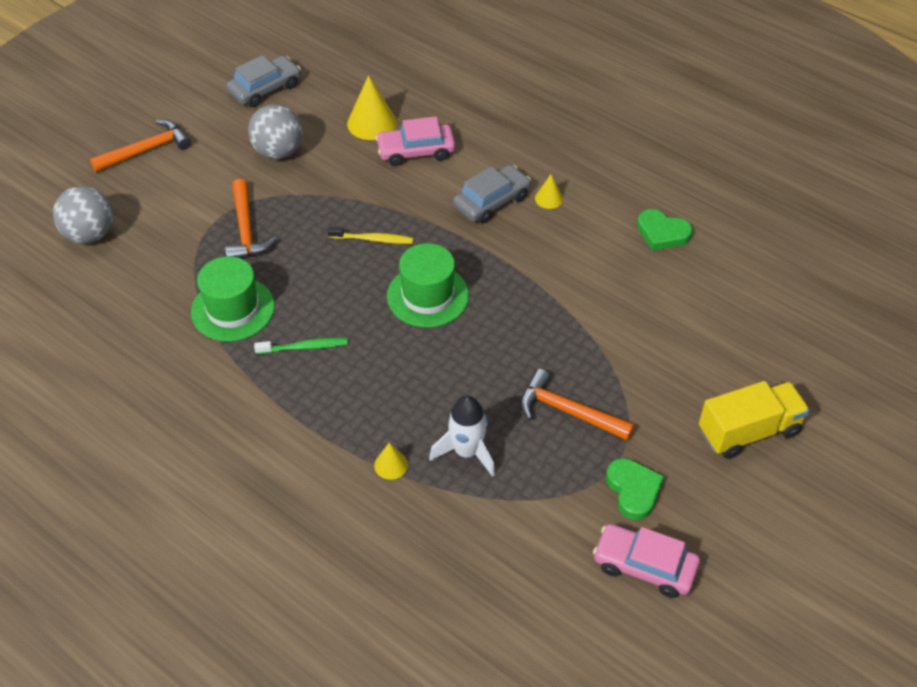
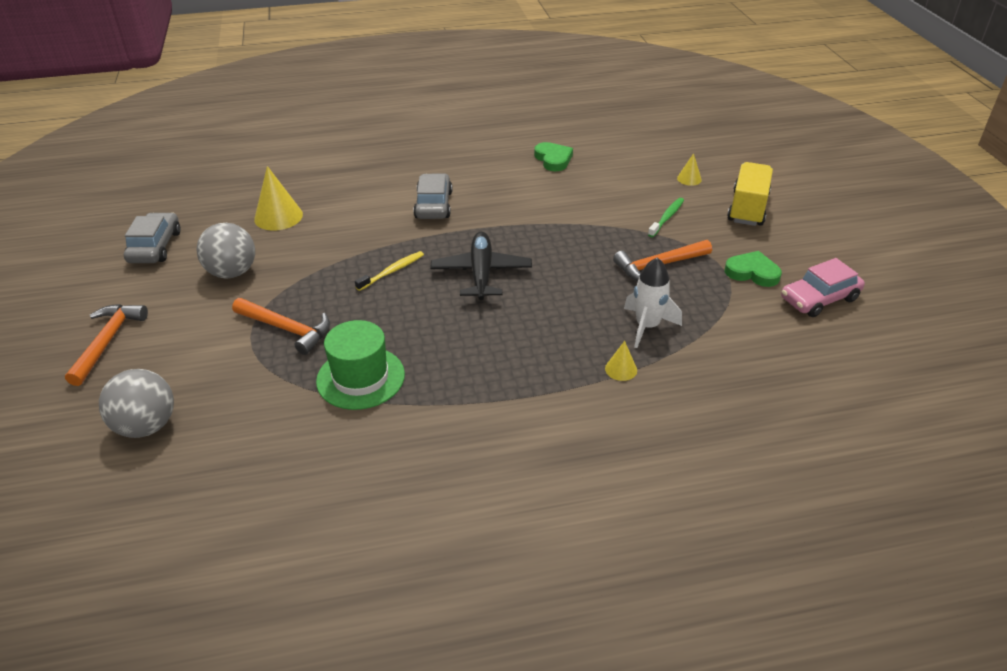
camera: 50 degrees left, 10 degrees down
green toothbrush [254,338,348,354] -> green toothbrush moved to [648,198,684,237]
pink car [375,116,455,166] -> none
green hat [387,243,469,328] -> black plane [430,232,532,300]
yellow cone [535,174,563,209] -> yellow cone moved to [677,153,702,186]
green heart [637,209,693,251] -> green heart turned 90 degrees counterclockwise [534,142,573,171]

